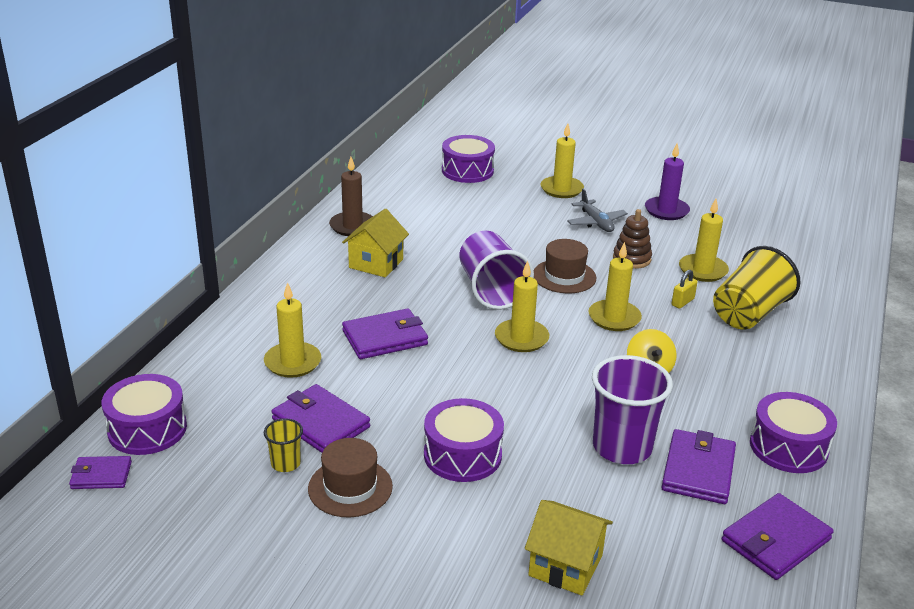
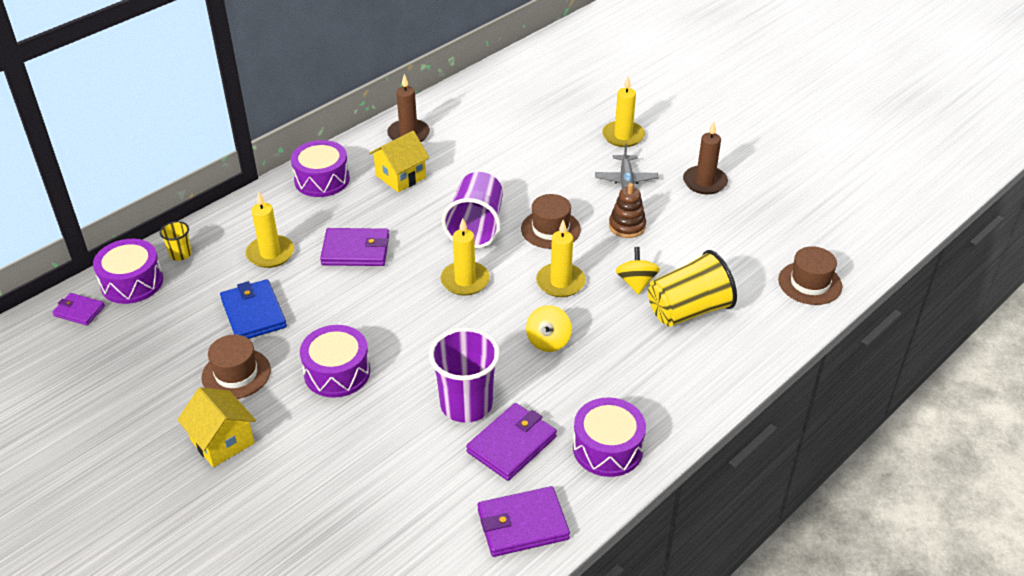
camera: 25 degrees right, 10 degrees up
yellow cup [264,418,303,472] -> yellow cup moved to [160,221,192,261]
purple wallet [272,384,370,453] -> blue wallet [220,279,287,339]
purple drum [442,135,495,183] -> purple drum moved to [291,140,350,197]
yellow house [525,500,613,596] -> yellow house moved to [177,387,256,467]
purple candle [645,144,690,220] -> brown candle [683,122,728,194]
yellow padlock [671,270,697,309] -> yellow spinning top [616,247,660,295]
yellow candle [679,199,729,282] -> none
none -> brown hat [778,246,842,305]

